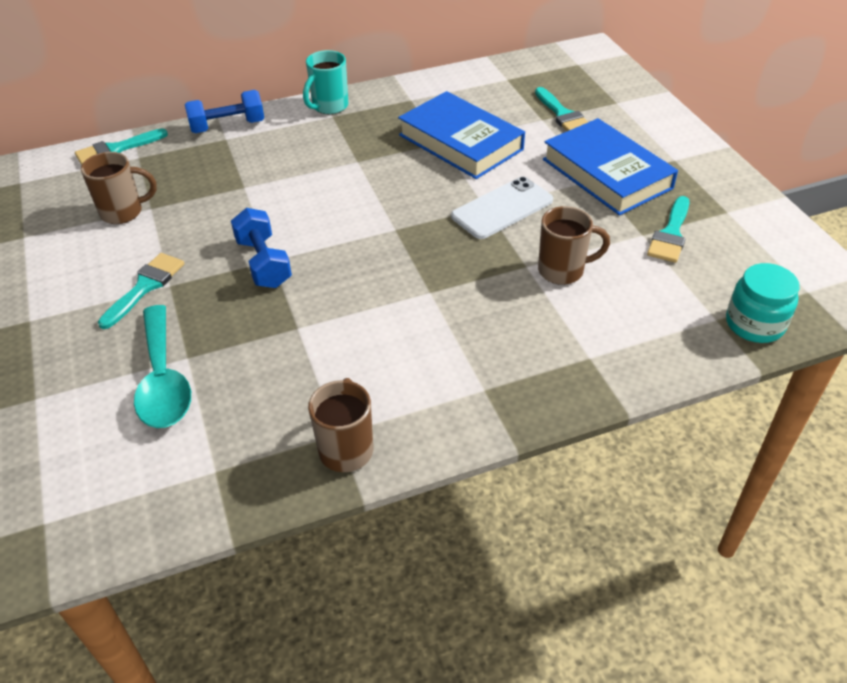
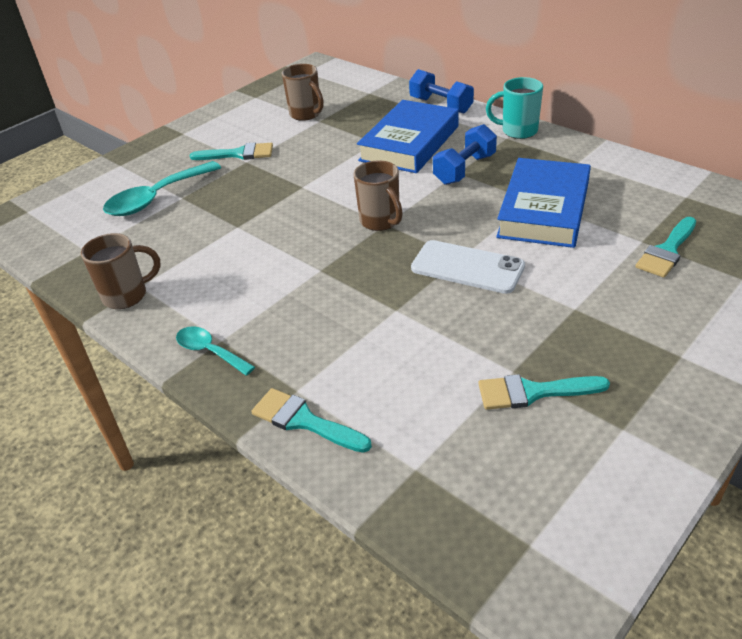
camera: 65 degrees right, 5 degrees down
turquoise brush [75,128,168,165] -> turquoise brush moved to [251,388,372,453]
blue dumbbell [231,208,292,288] -> blue dumbbell moved to [433,124,497,185]
brown mug [538,206,610,285] -> brown mug moved to [354,160,403,231]
blue book [543,118,678,215] -> blue book moved to [357,100,459,173]
turquoise jar [726,263,800,343] -> none
none -> turquoise spoon [176,326,255,376]

